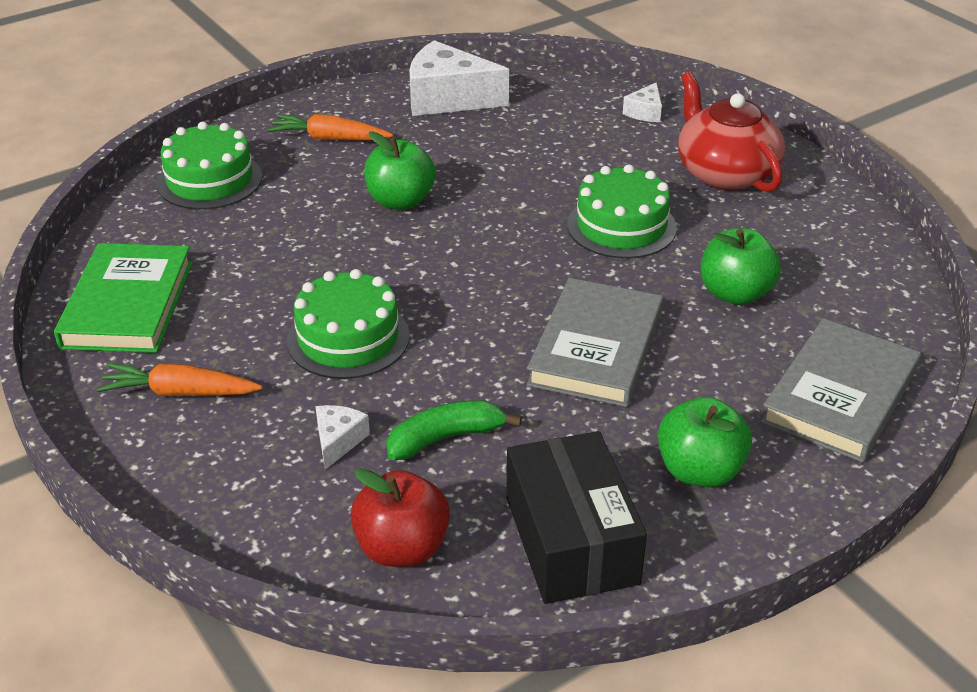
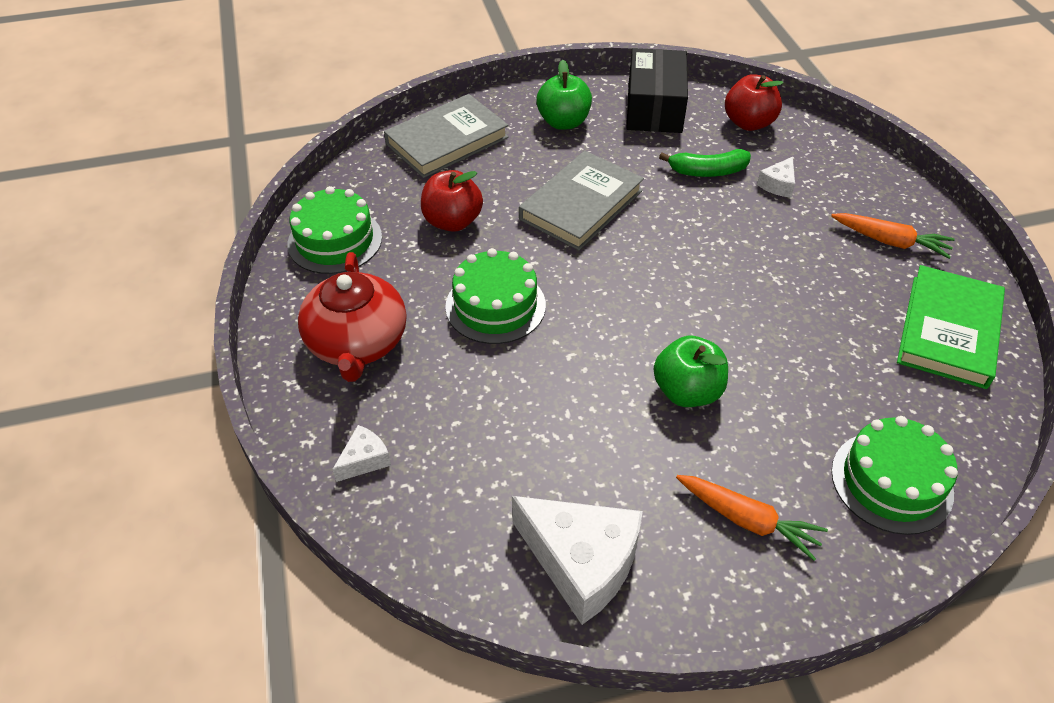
camera: 160 degrees left, 10 degrees up
green cake [287,269,409,379] -> green cake moved to [287,186,382,274]
green apple [701,228,781,305] -> red apple [421,170,483,232]

